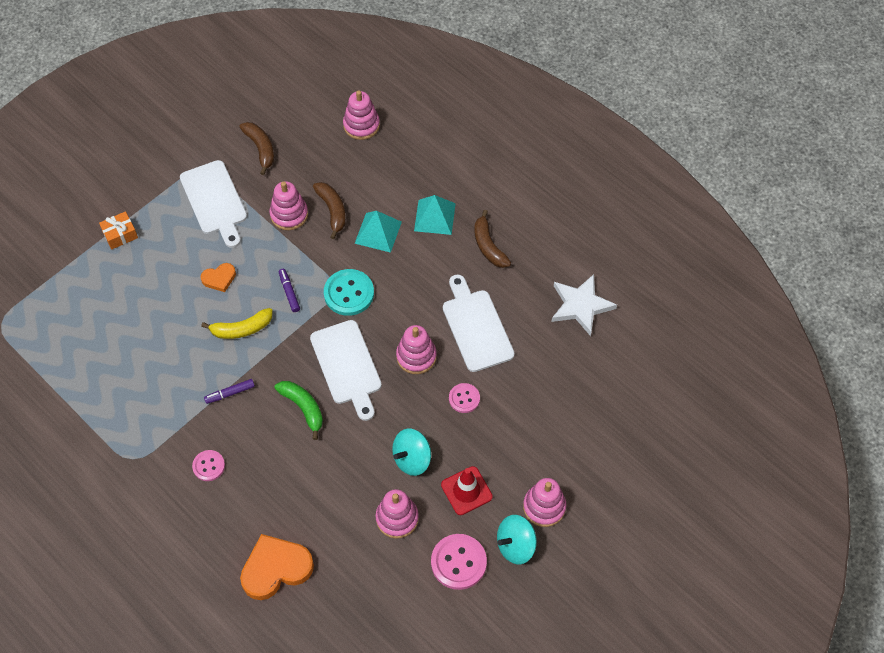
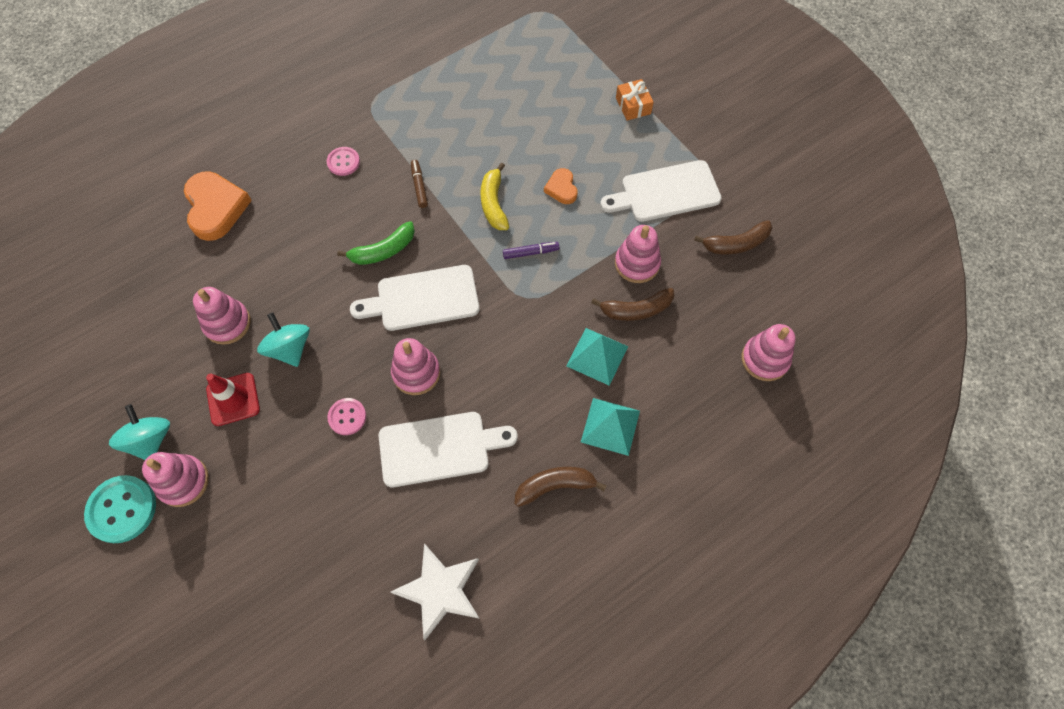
camera: 100 degrees right, 5 degrees up
purple marker [204,379,255,404] -> brown marker [411,160,428,208]
turquoise button [324,269,374,316] -> turquoise button moved to [84,475,156,543]
pink button [431,534,487,590] -> none

